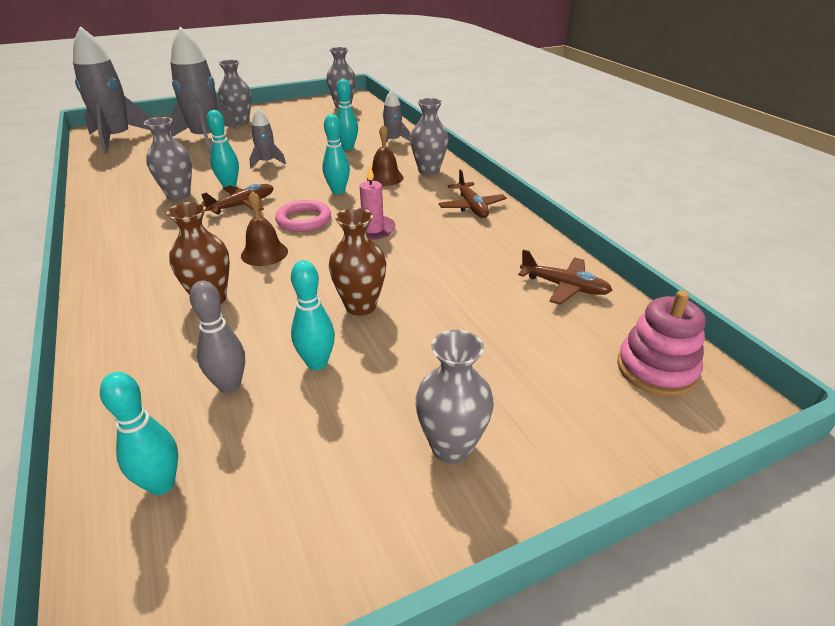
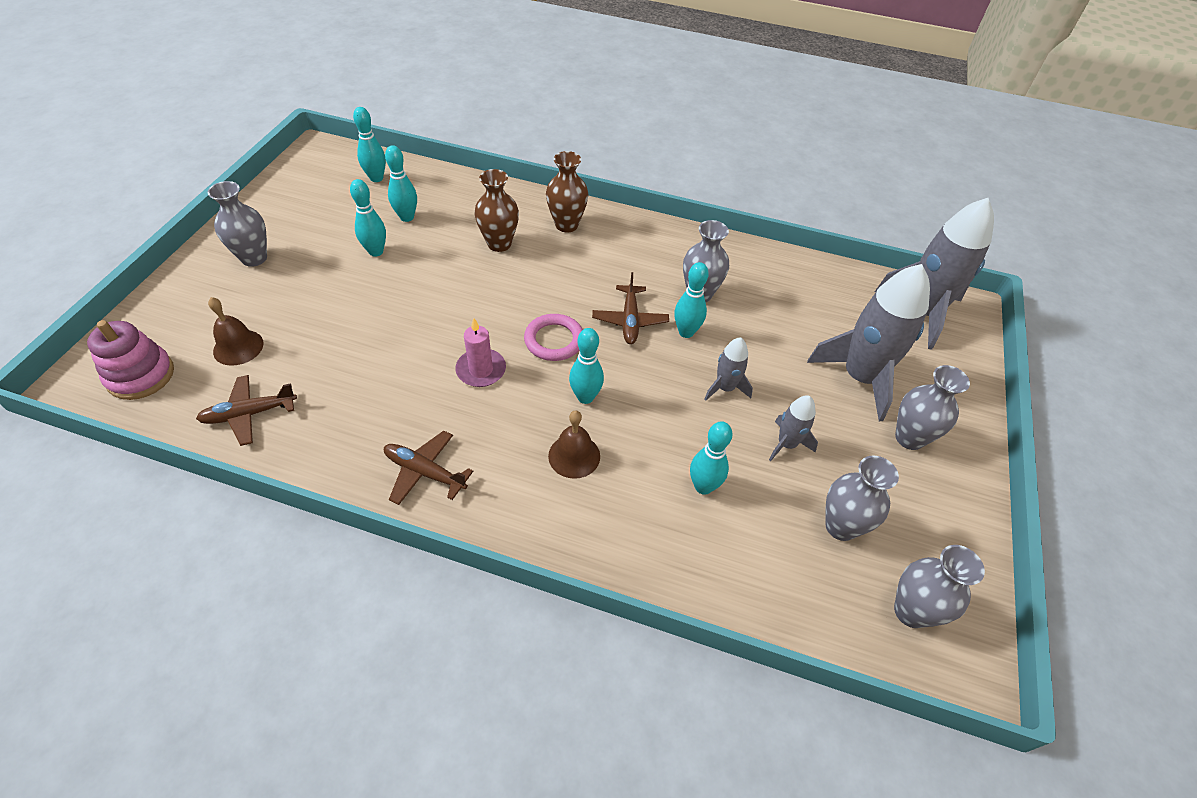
camera: 130 degrees right, 15 degrees up
grey bowling pin [190,281,245,394] -> turquoise bowling pin [385,145,417,222]
brown bell [241,191,288,266] -> brown bell moved to [208,297,264,366]
brown vase [329,208,386,316] -> brown vase moved to [546,151,588,233]
grey rocket [383,89,411,143] -> grey rocket moved to [769,395,818,461]
grey vase [410,98,449,175] -> grey vase moved to [825,455,899,541]

